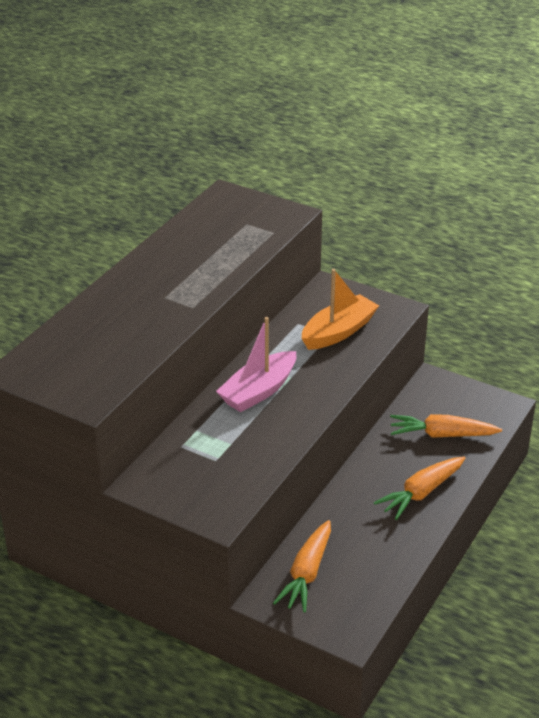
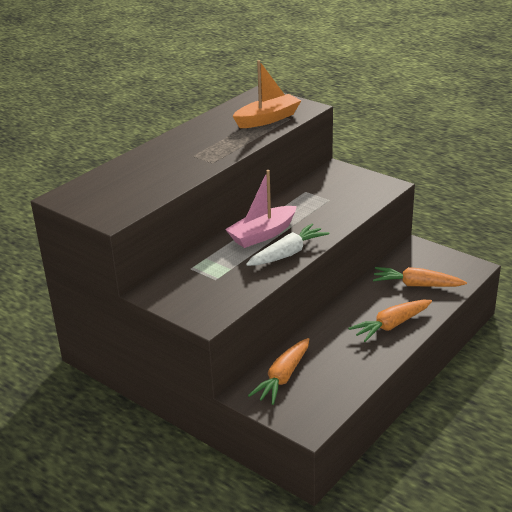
camera: 10 degrees right, 5 degrees down
orange boat [302,269,379,350] -> orange boat moved to [233,60,302,128]
none -> white carrot [246,224,329,266]

